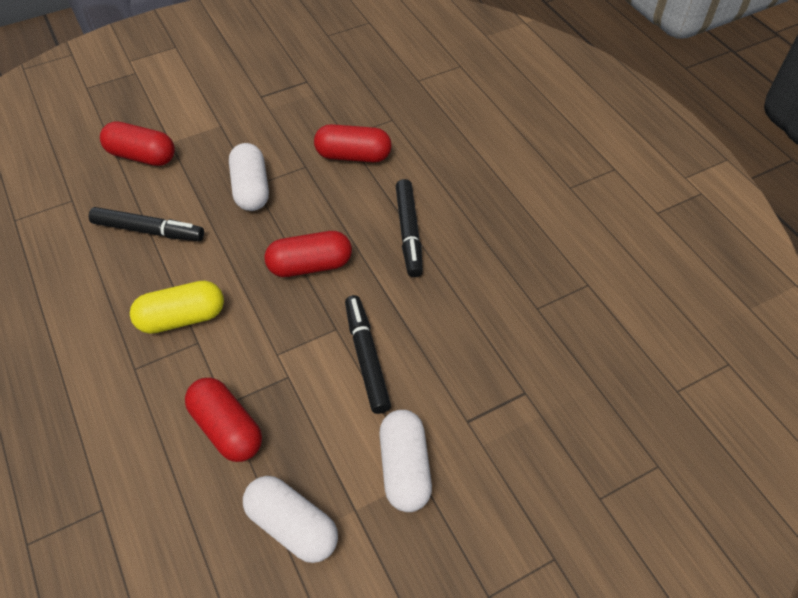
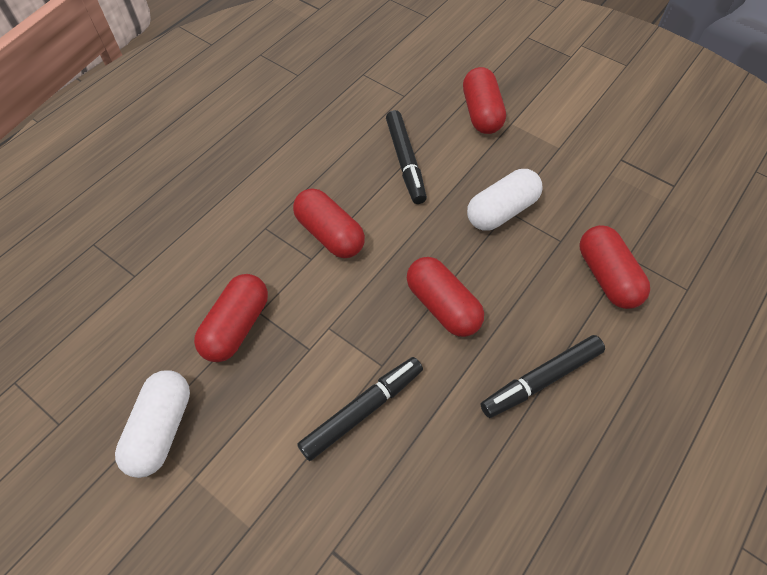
camera: 65 degrees right, 5 degrees up
yellow capsule [130,280,224,334] -> red capsule [293,188,365,258]
white capsule [379,410,432,512] -> none

